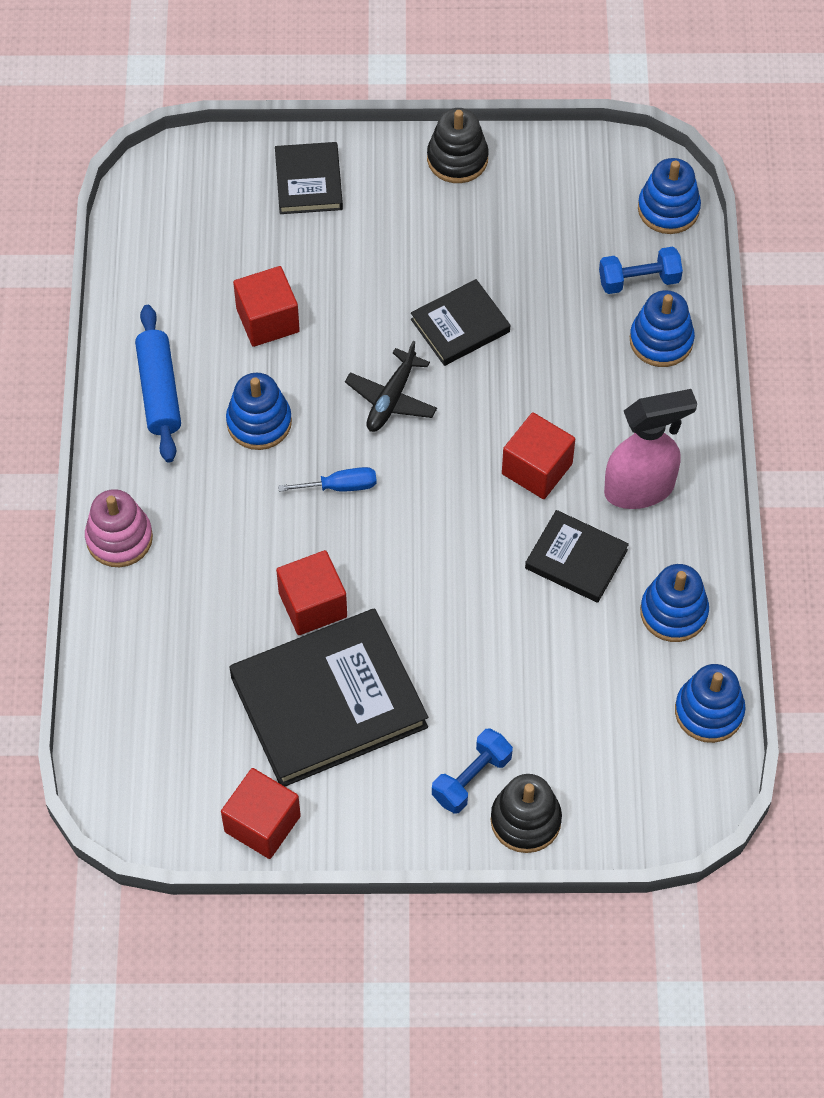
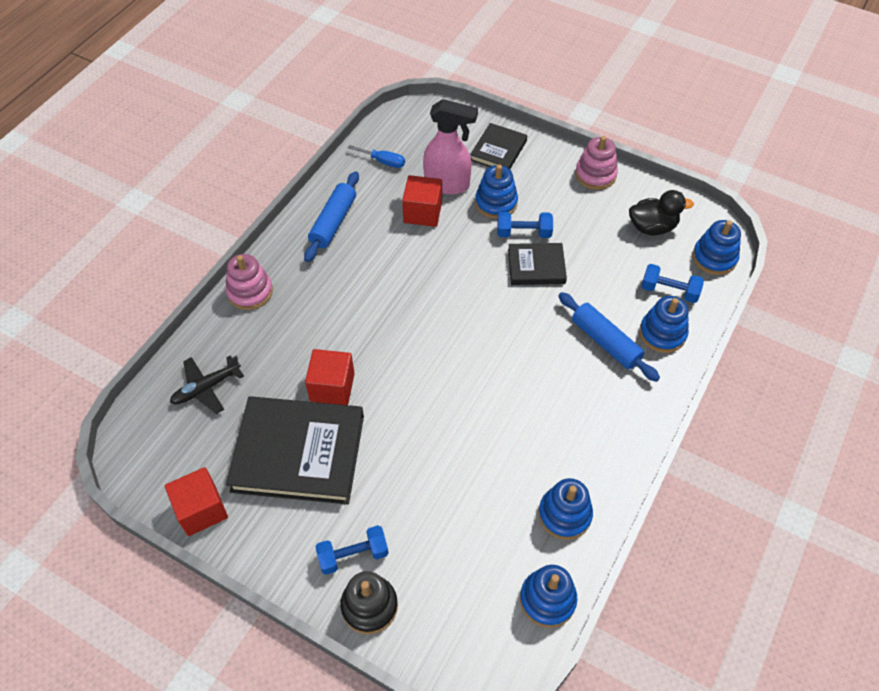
camera: 30 degrees right, 5 degrees down
blue stacking toy [226,373,292,450] -> blue stacking toy moved to [475,164,518,219]
blue screwdriver [278,467,377,492] -> blue screwdriver moved to [348,145,405,168]
black plane [345,341,437,432] -> black plane moved to [170,355,244,414]
black stacking toy [427,108,489,183] -> pink stacking toy [575,136,618,190]
red cube [502,413,575,499] -> none
black book [525,510,629,603] -> none
pink spray bottle [604,389,697,509] -> pink spray bottle moved to [423,99,478,194]
none -> blue dumbbell [497,212,553,238]
none -> blue rolling pin [558,292,660,382]
none -> black duck [629,190,694,235]

